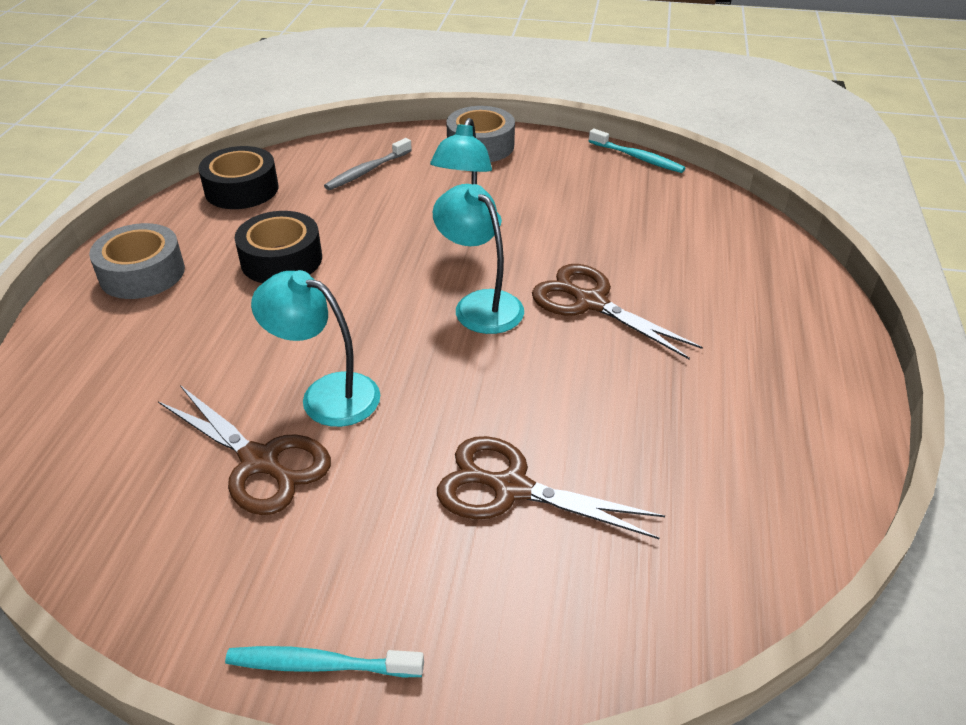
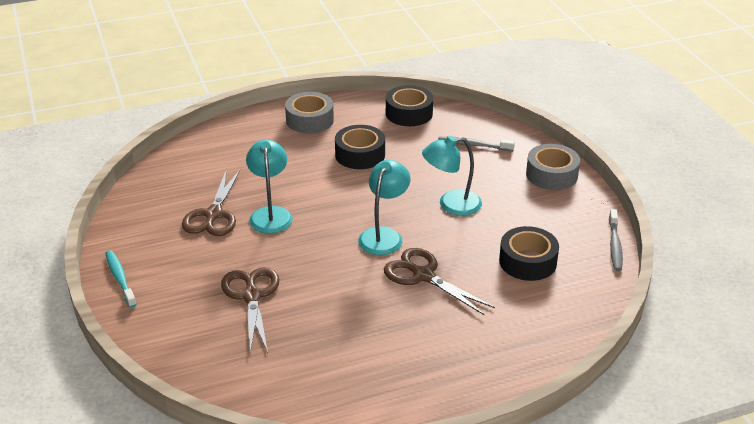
camera: 60 degrees right, 5 degrees down
brown scissors [532,264,703,359] -> brown scissors turned 60 degrees counterclockwise [384,248,495,316]
turquoise toothbrush [589,129,685,173] -> grey toothbrush [609,209,623,271]
none -> black tape [499,226,559,281]

